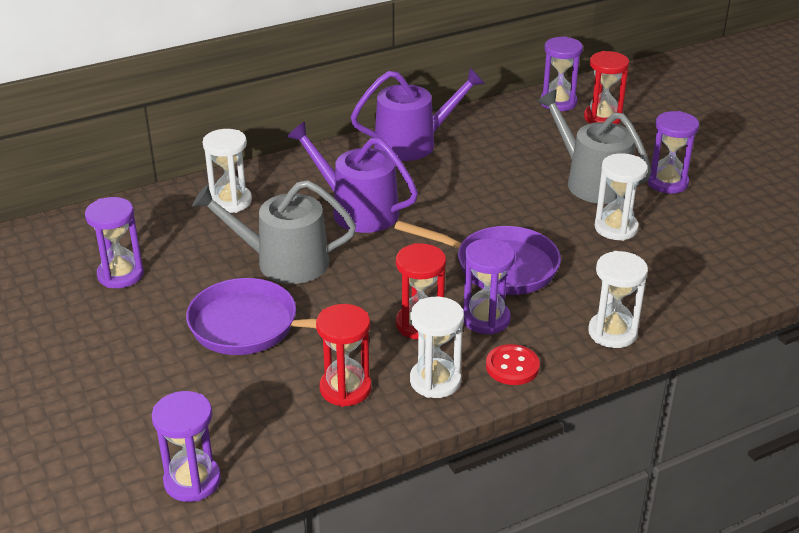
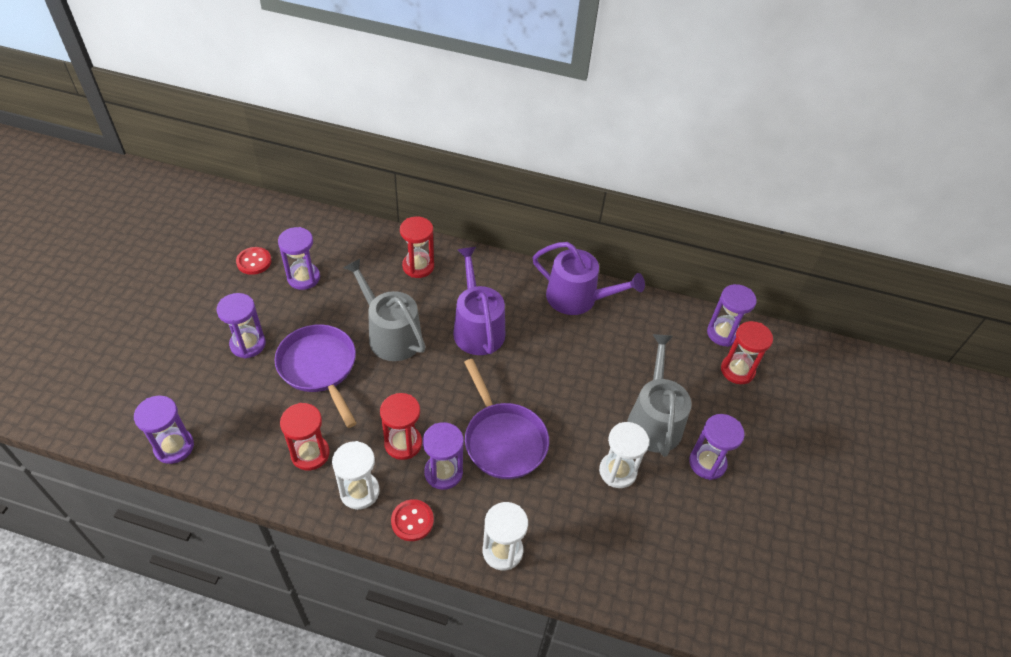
camera: 40 degrees right, 15 degrees up
white hourglass [203,129,252,213] -> red hourglass [400,216,434,278]
none -> purple hourglass [217,293,266,358]
none -> red button [236,247,272,275]

